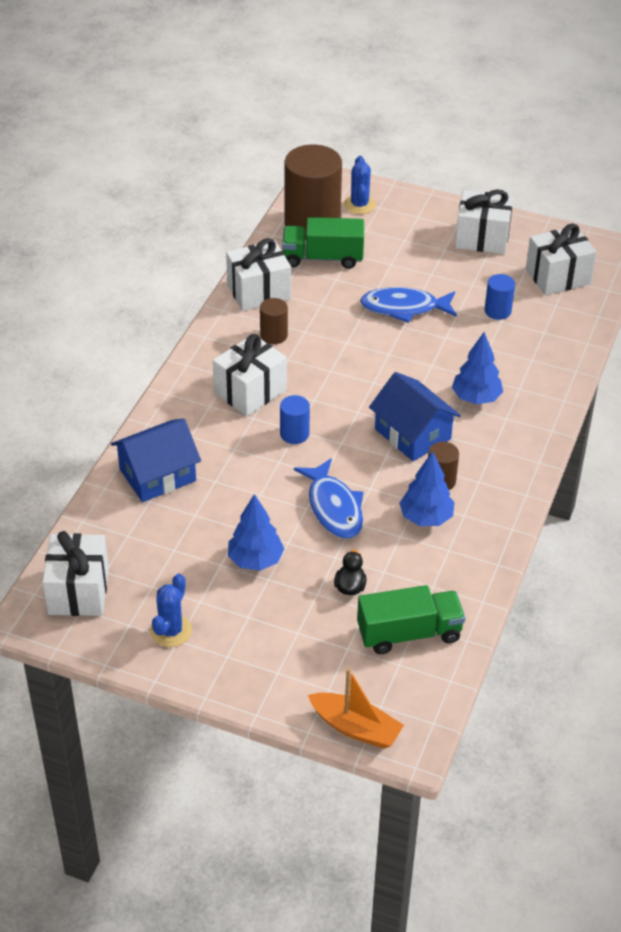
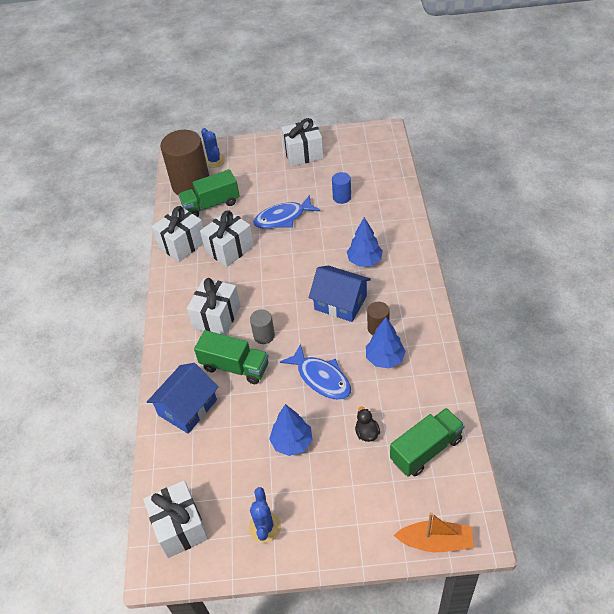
camera: 20 degrees left, 5 degrees up
brown cylinder [260,298,288,344] -> none
blue cylinder [280,395,310,444] -> grey cylinder [250,309,275,344]
white gift [526,224,597,295] -> white gift moved to [200,210,254,267]
none -> green truck [194,330,269,384]

